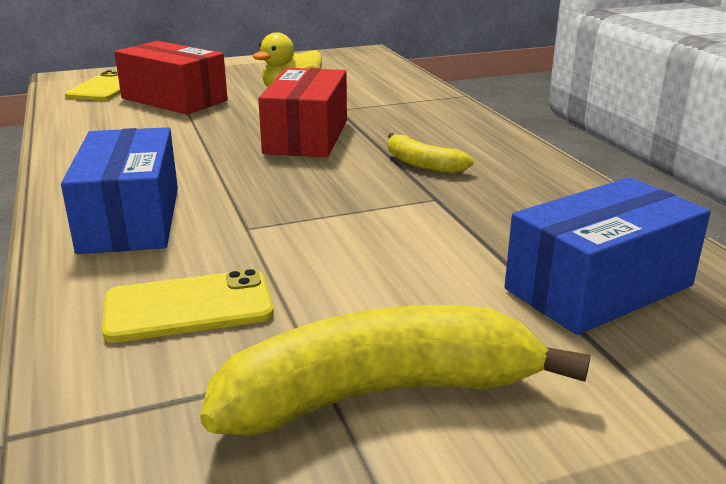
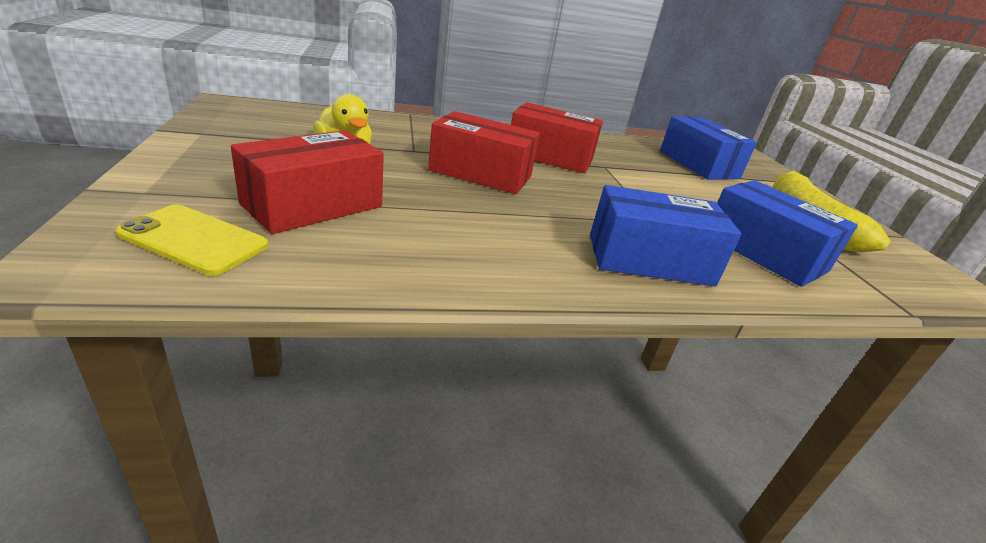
camera: 85 degrees left, 5 degrees up
yellow phone [102,269,274,343] -> blue box [717,180,858,287]
yellow banana [388,133,474,174] -> red box [511,102,603,173]

